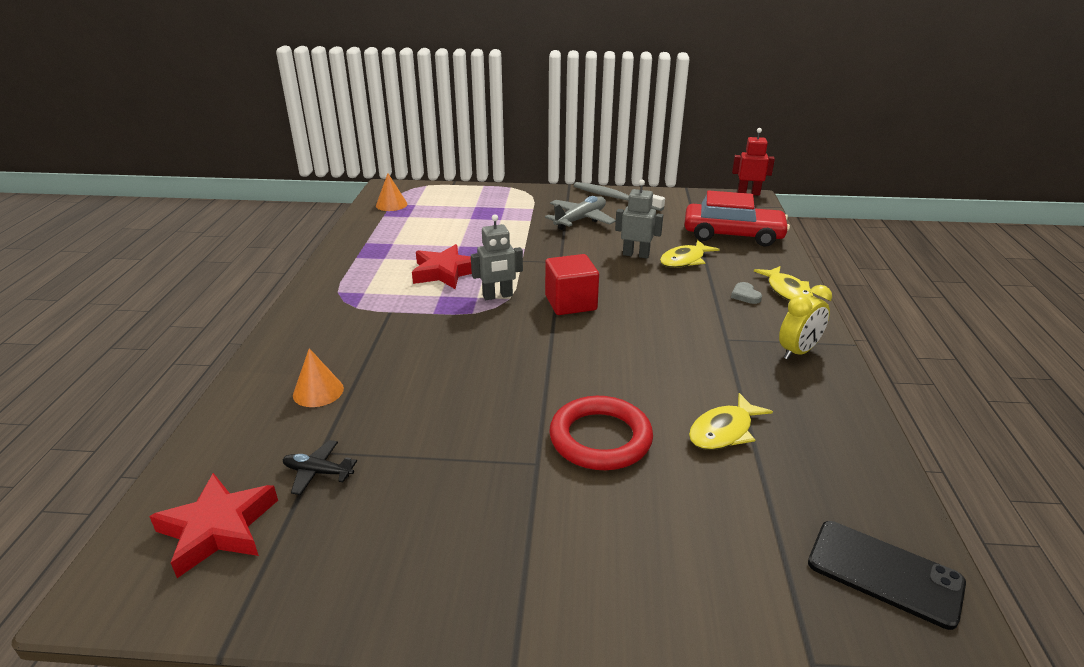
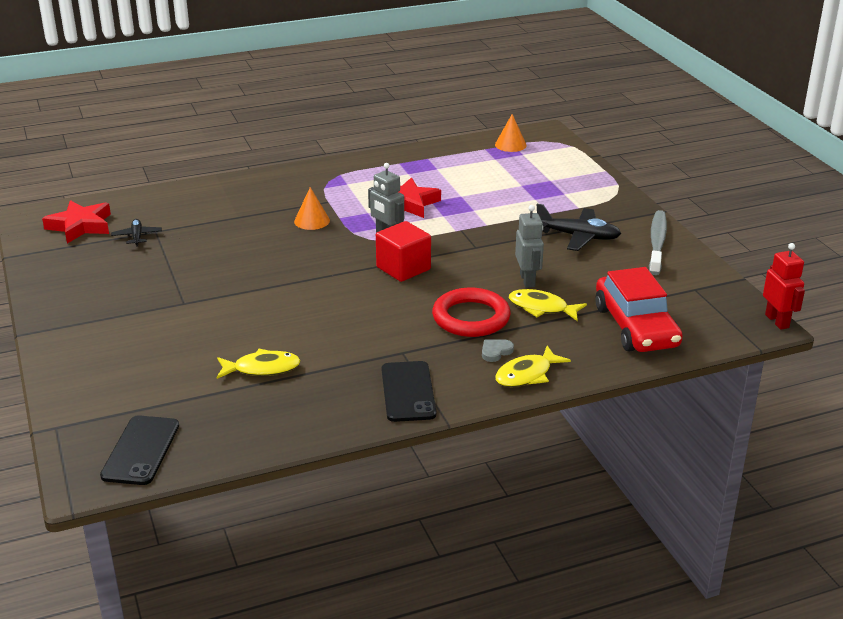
camera: 65 degrees right, 0 degrees up
orange cone [293,348,344,407] -> orange cone moved to [294,187,330,230]
grey plane [545,196,616,230] -> black plane [537,204,621,251]
red ring [549,396,653,470] -> red ring moved to [432,288,511,337]
yellow fish [689,393,773,450] -> yellow fish turned 150 degrees clockwise [217,349,301,379]
yellow clock [779,285,832,360] -> black phone [382,361,436,422]

